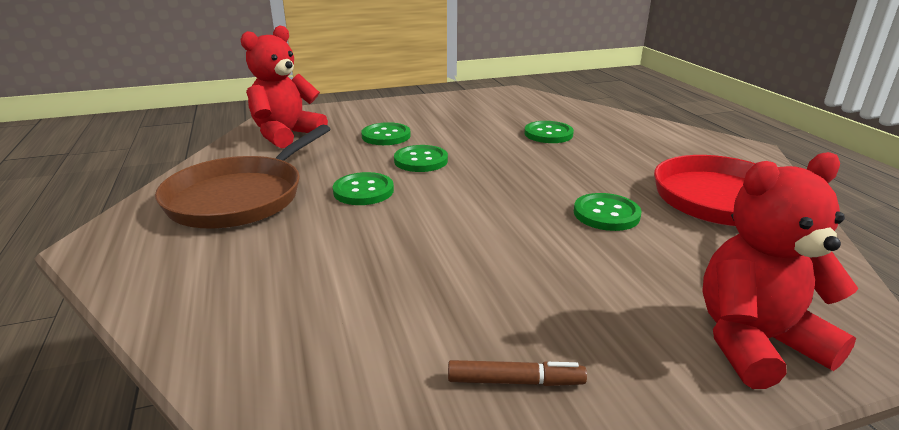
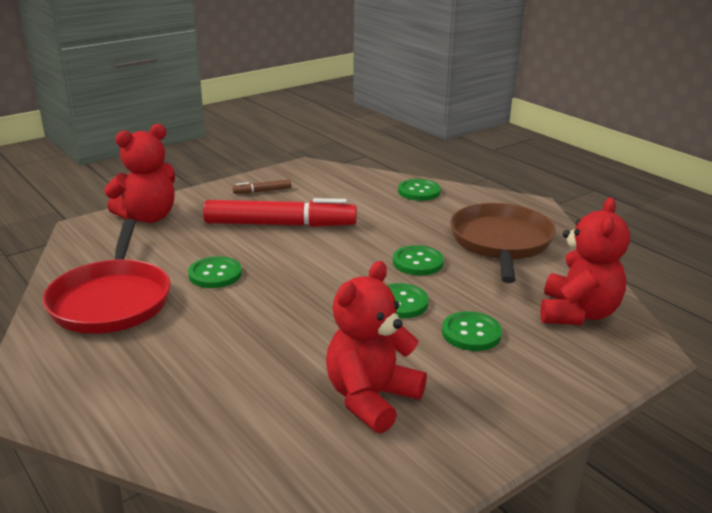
camera: 160 degrees right, 0 degrees up
green button [524,121,574,143] -> green button moved to [398,179,441,201]
none -> red marker [203,198,357,227]
none -> red teddy bear [326,261,427,433]

